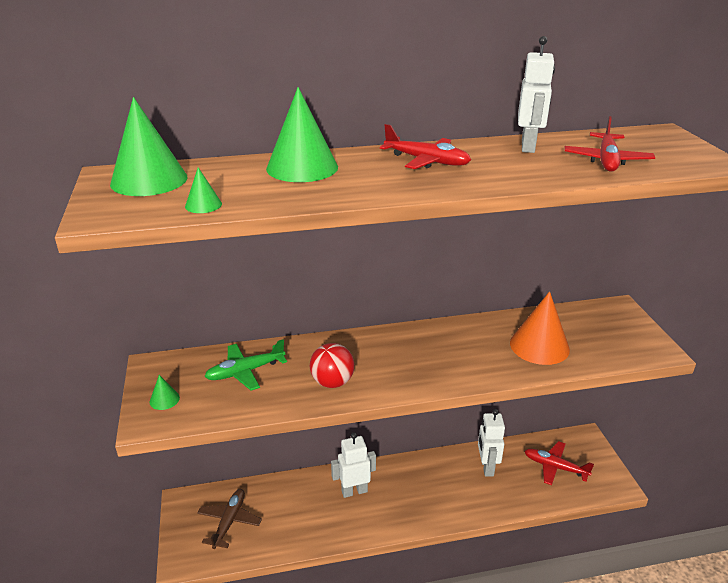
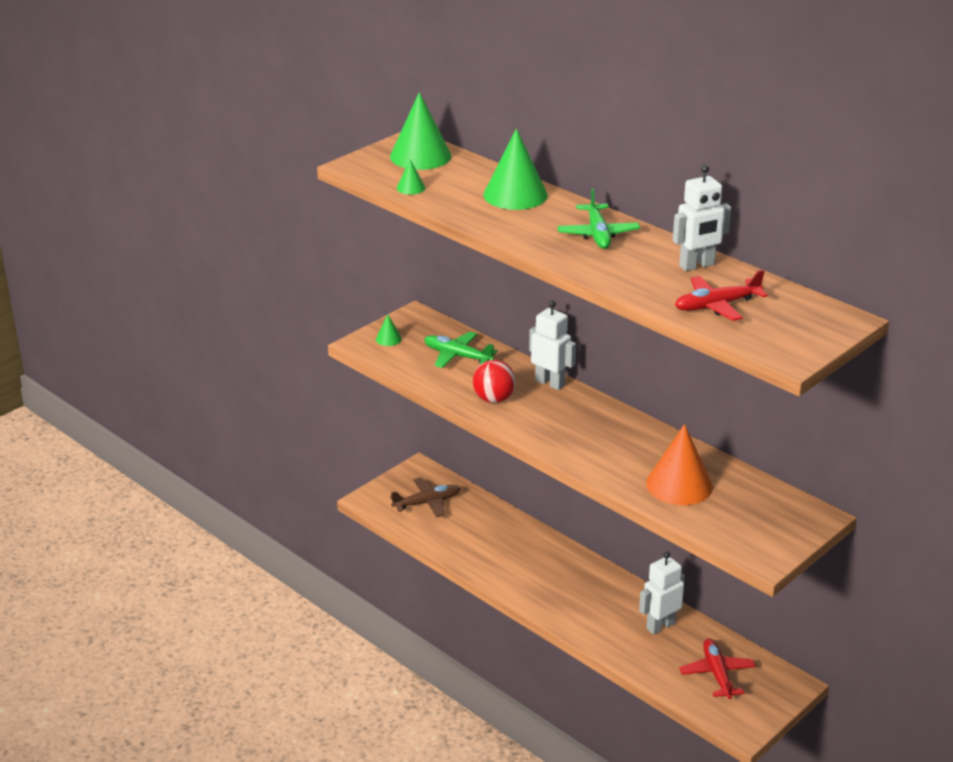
camera: 55 degrees right, 0 degrees up
white robot [331,433,376,498] -> white robot moved to [529,300,576,390]
red plane [380,124,471,169] -> green plane [557,188,640,249]

